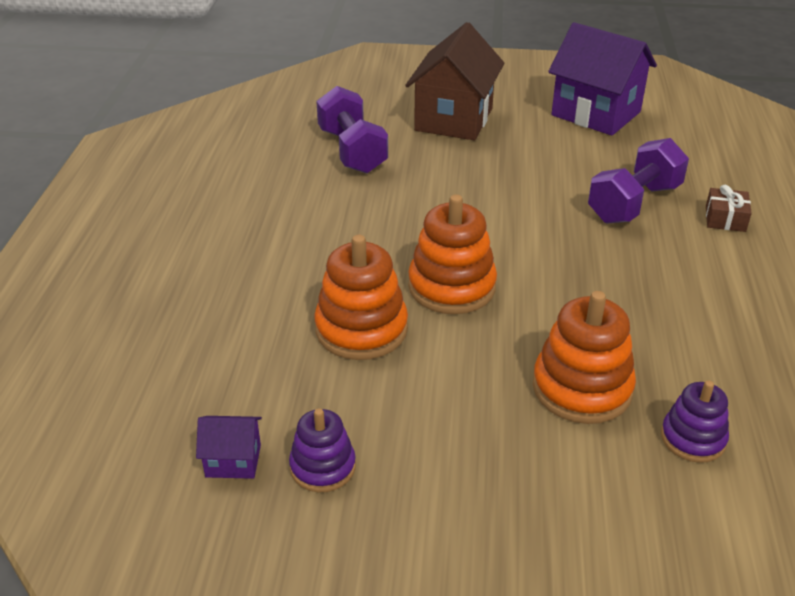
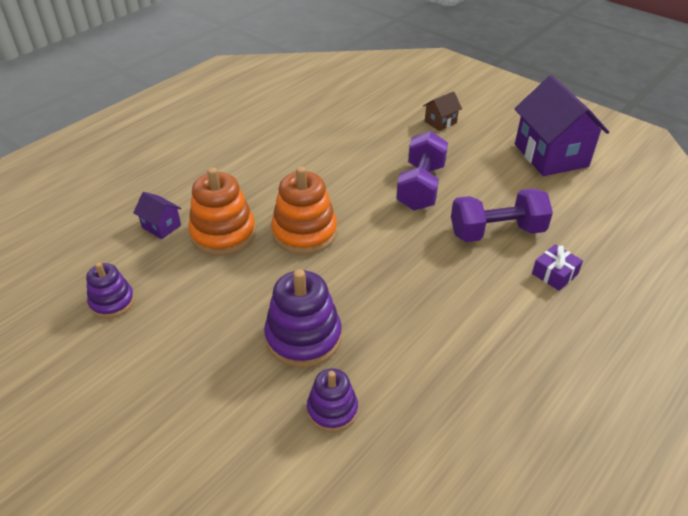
camera: 35 degrees right, 5 degrees up
purple house [196,416,262,479] -> purple house moved to [133,192,182,239]
purple dumbbell [316,86,388,173] -> purple dumbbell moved to [396,131,448,211]
brown house [405,22,505,140] -> brown house [423,91,462,131], size x0.45
orange stacking toy [533,291,636,424] -> purple stacking toy [264,269,342,368]
brown gift [706,185,752,232] -> purple gift [532,244,583,291]

